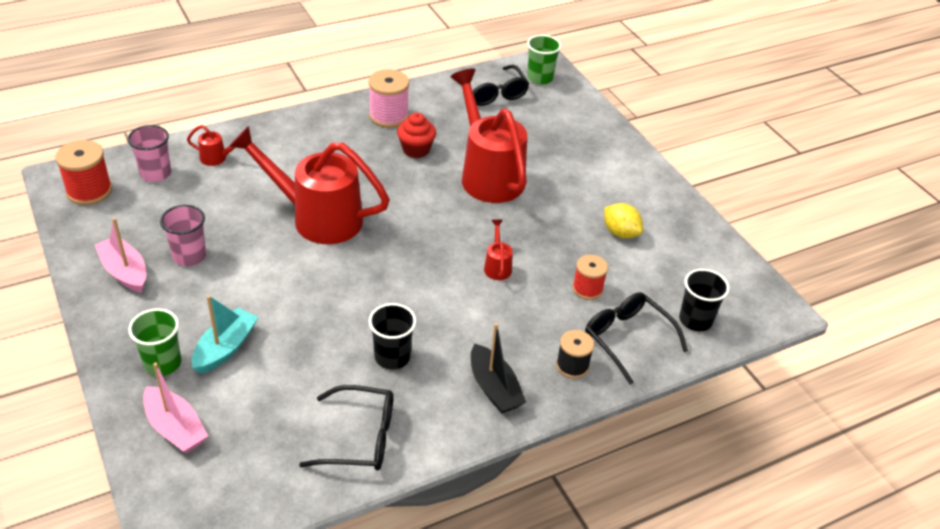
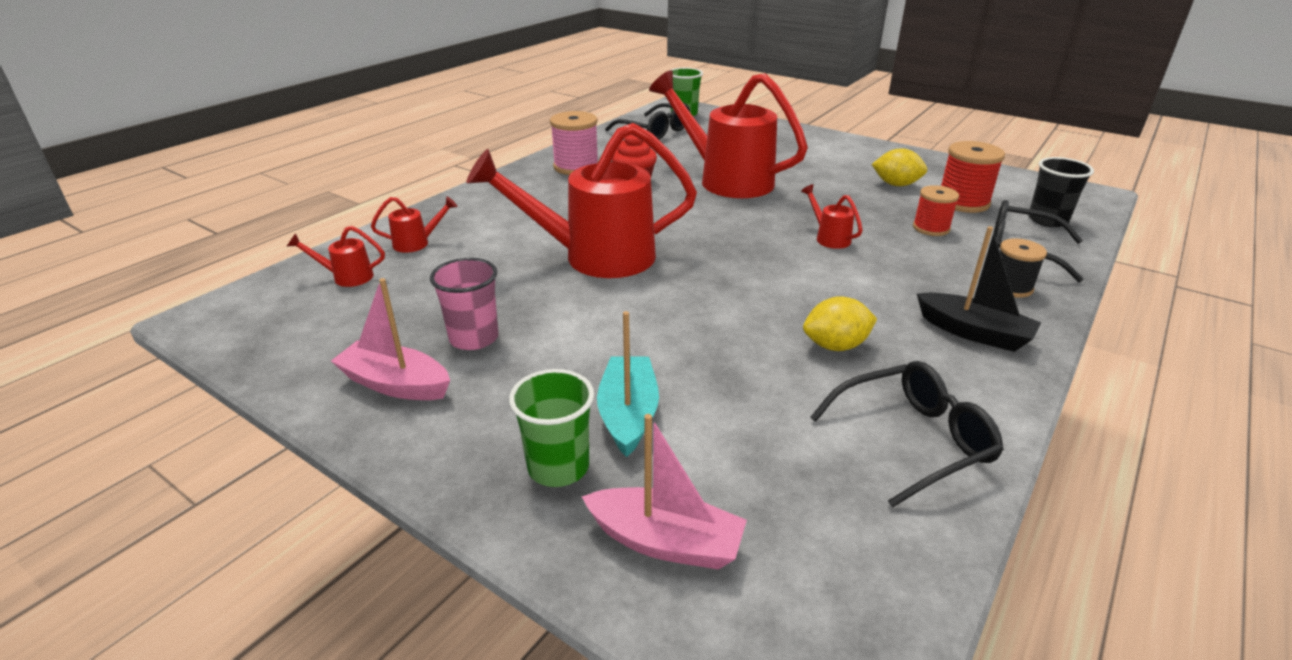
camera: 25 degrees left, 10 degrees down
red spool [55,140,112,205] -> red spool moved to [941,141,1005,213]
pink cup [127,125,171,182] -> red watering can [287,226,385,287]
black cup [369,303,416,369] -> yellow lemon [803,296,877,351]

